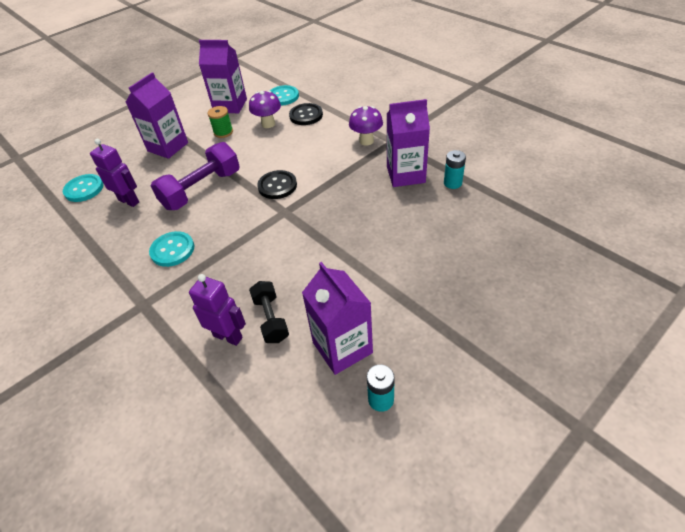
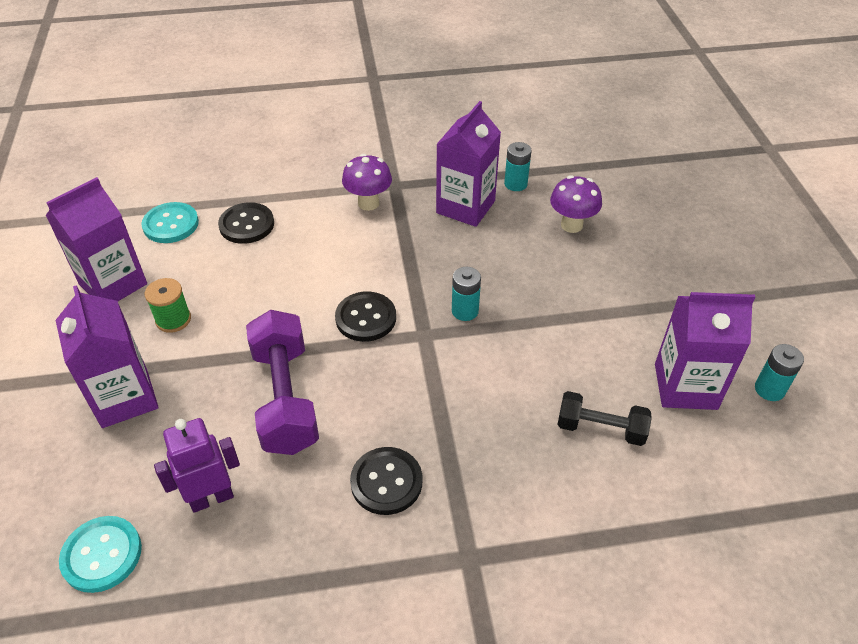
camera: 60 degrees left, 0 degrees up
turquoise button [149,231,194,267] -> black button [350,447,422,515]
purple robot [189,274,246,346] -> none
purple mushroom [249,91,281,128] -> purple mushroom moved to [550,175,602,233]
none -> turquoise battery [452,267,481,321]

